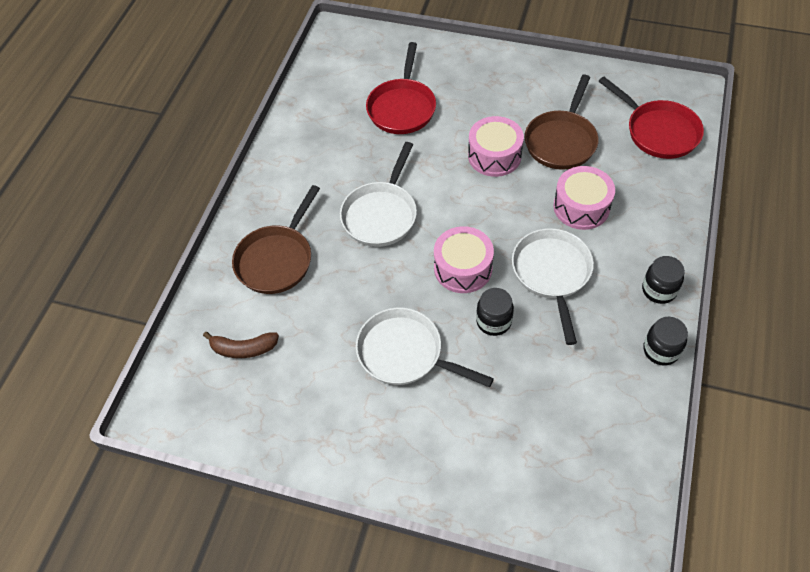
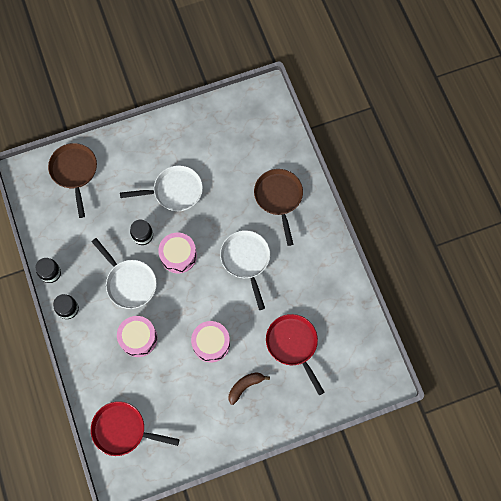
camera: 140 degrees right, 15 degrees up
brown banana [203,332,279,358] -> brown banana moved to [229,372,270,405]
brown pan [525,75,599,170] -> brown pan moved to [48,143,97,218]

